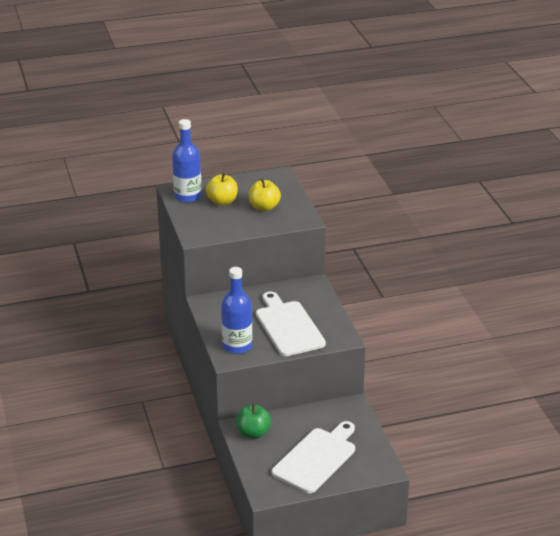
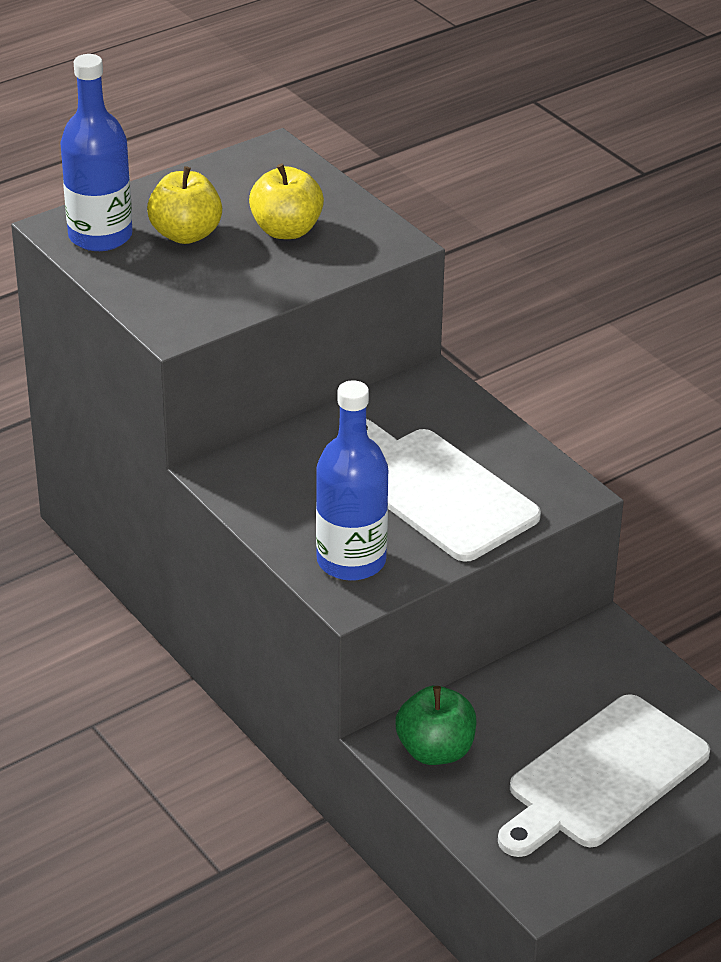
camera: 20 degrees left, 5 degrees up
white cutting board [272,421,355,493] -> white cutting board turned 150 degrees counterclockwise [498,694,710,857]

